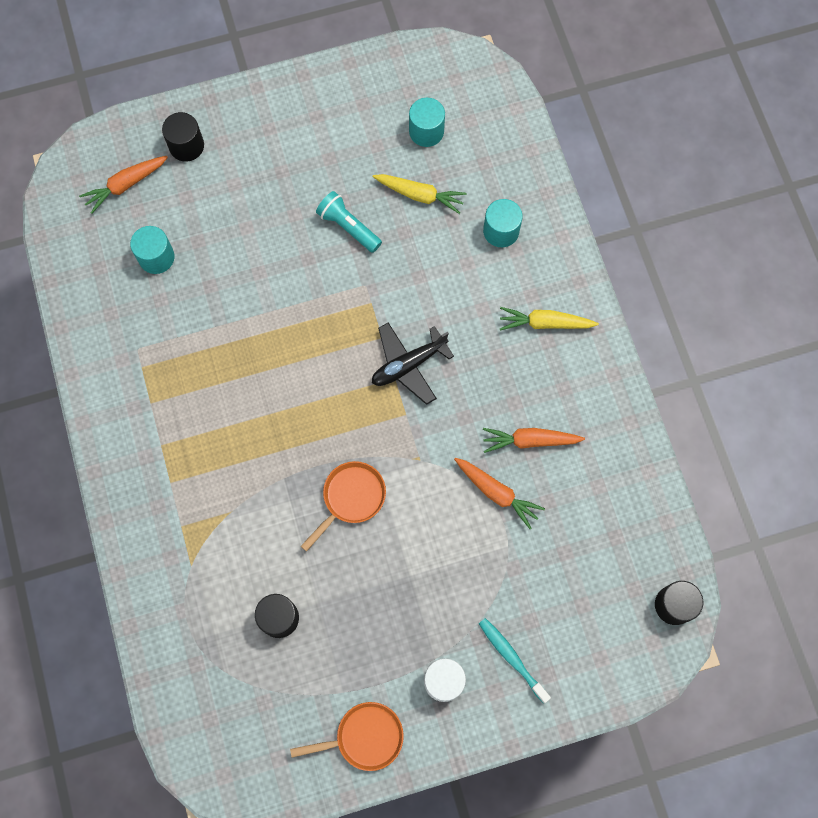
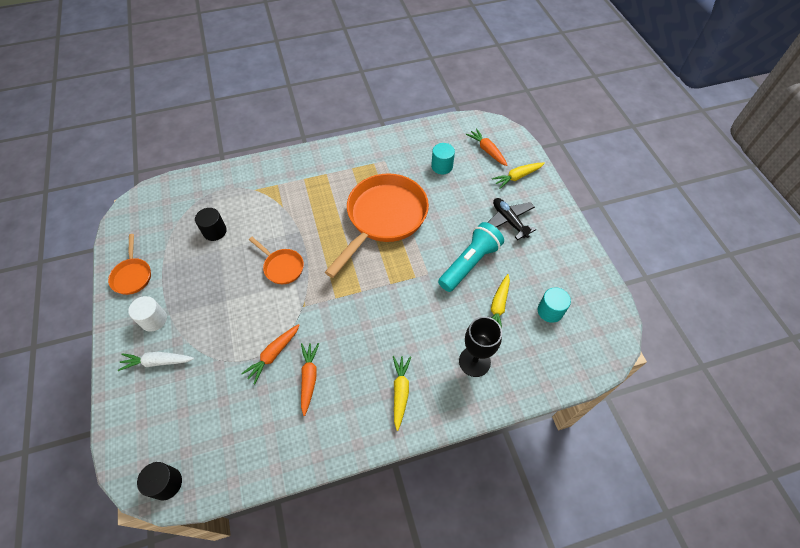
camera: 90 degrees right, 15 degrees down
black cylinder [162,112,204,162] -> yellow carrot [492,163,545,189]
turquoise flashlight [316,191,382,253] -> turquoise flashlight [438,222,504,292], size x1.60
black plane [372,323,454,405] -> black plane moved to [488,198,536,240]
turquoise toothbrush [479,618,551,703] -> white carrot [118,352,194,371]
turquoise cylinder [483,199,523,247] -> black goblet [459,317,502,377]
none -> orange pan [325,173,429,278]

